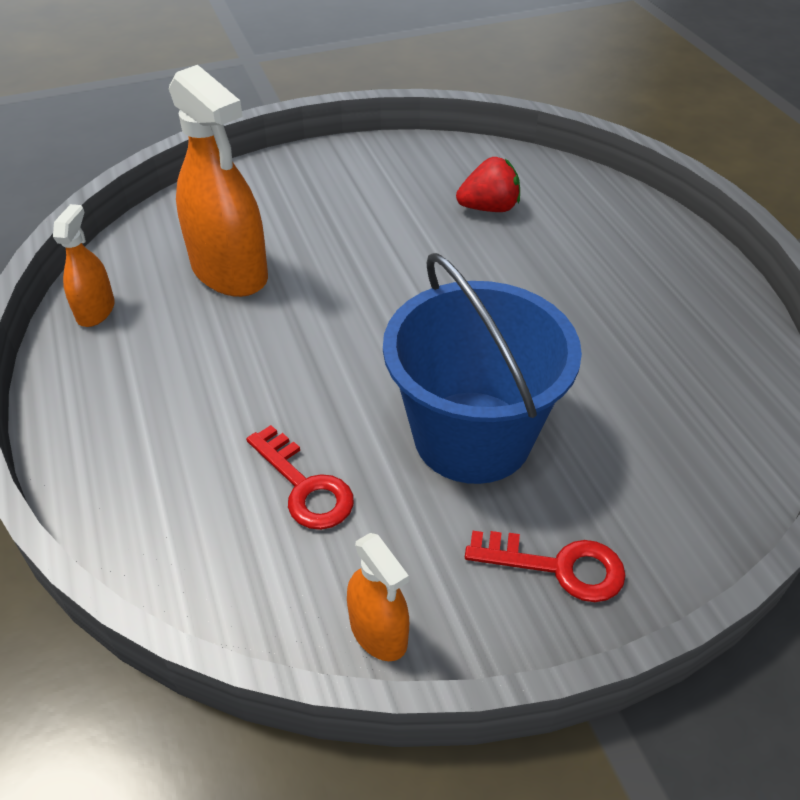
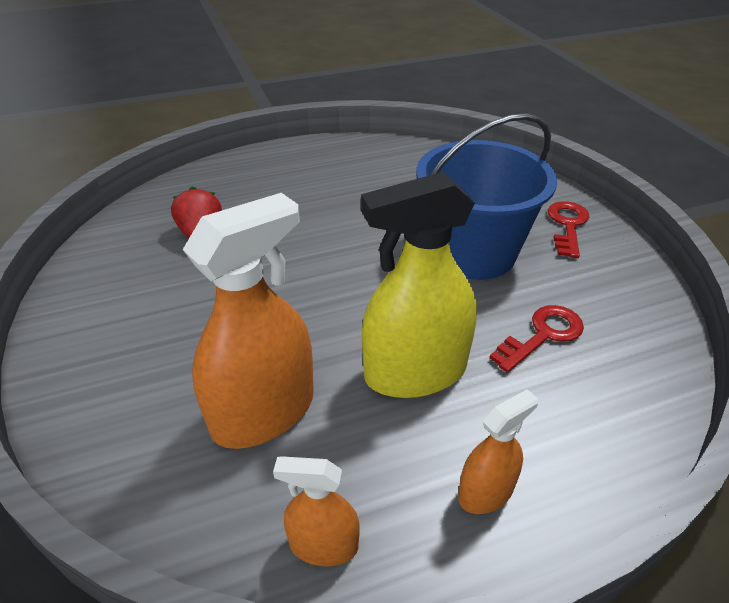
camera: 90 degrees left, 5 degrees down
orange spray bottle [347,533,409,661] -> orange spray bottle moved to [458,389,538,514]
none -> yellow spray bottle [361,172,477,398]

